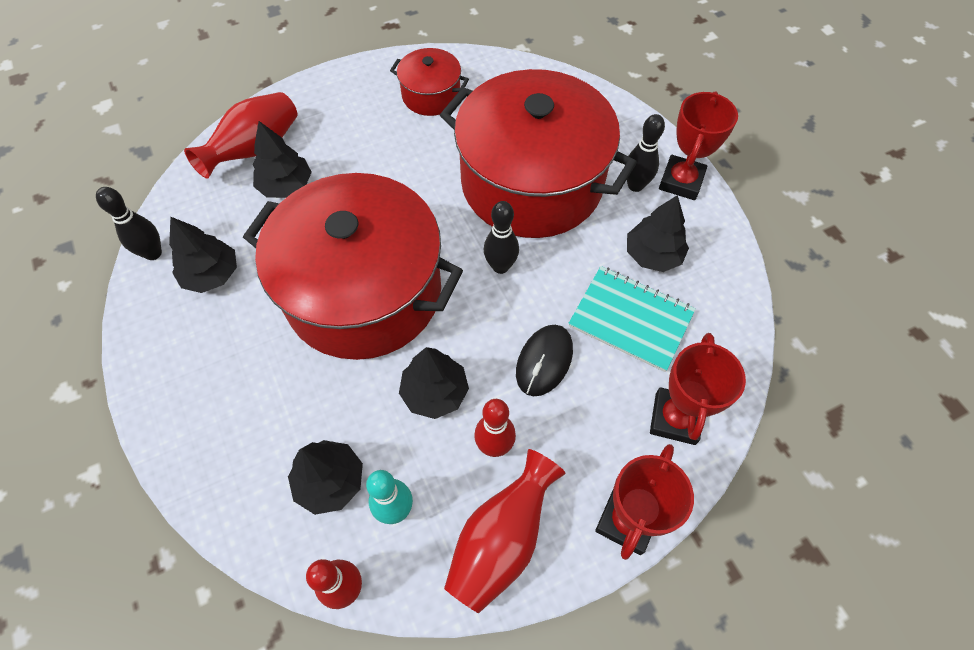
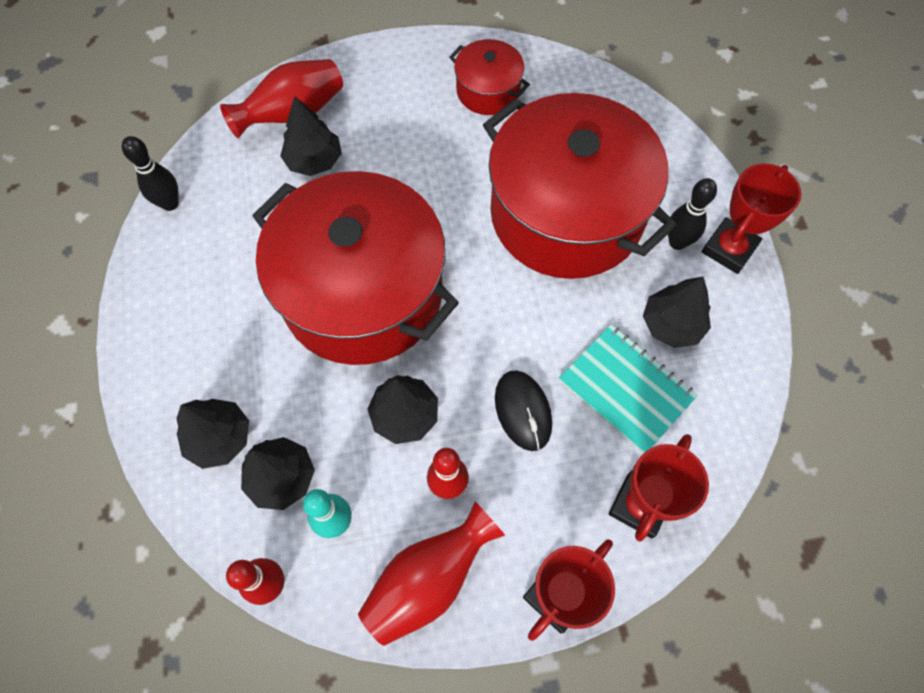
camera: 15 degrees right, 5 degrees up
black tree [169,217,237,293] -> black tree moved to [177,399,249,469]
black bowling pin [484,201,519,274] -> none
black mouse [516,325,573,396] -> black mouse turned 60 degrees counterclockwise [495,370,552,451]

